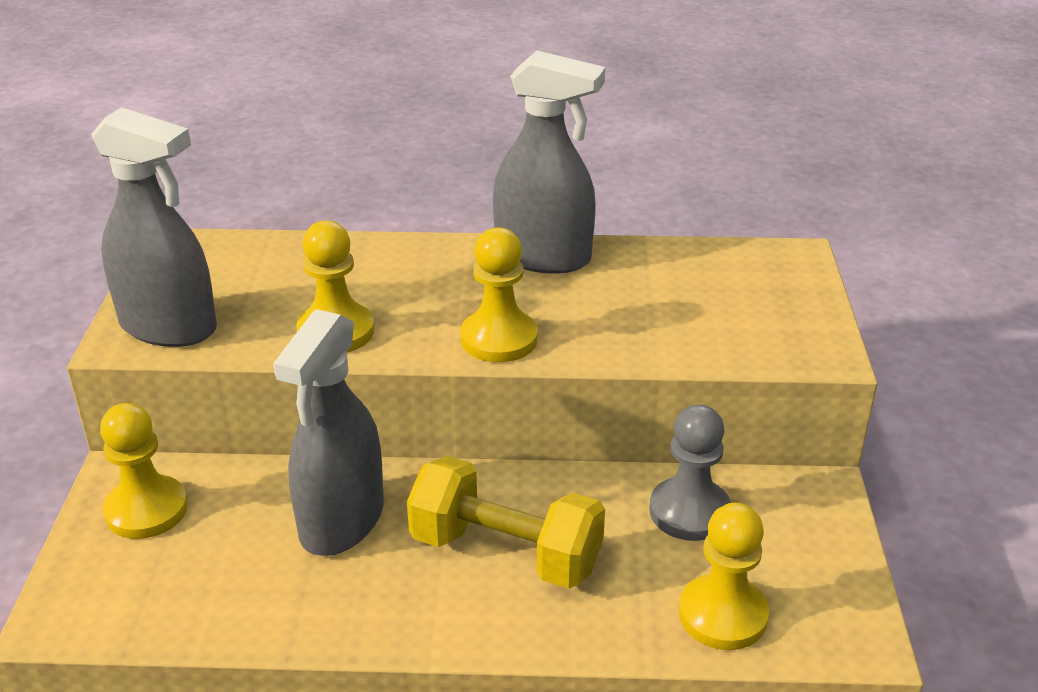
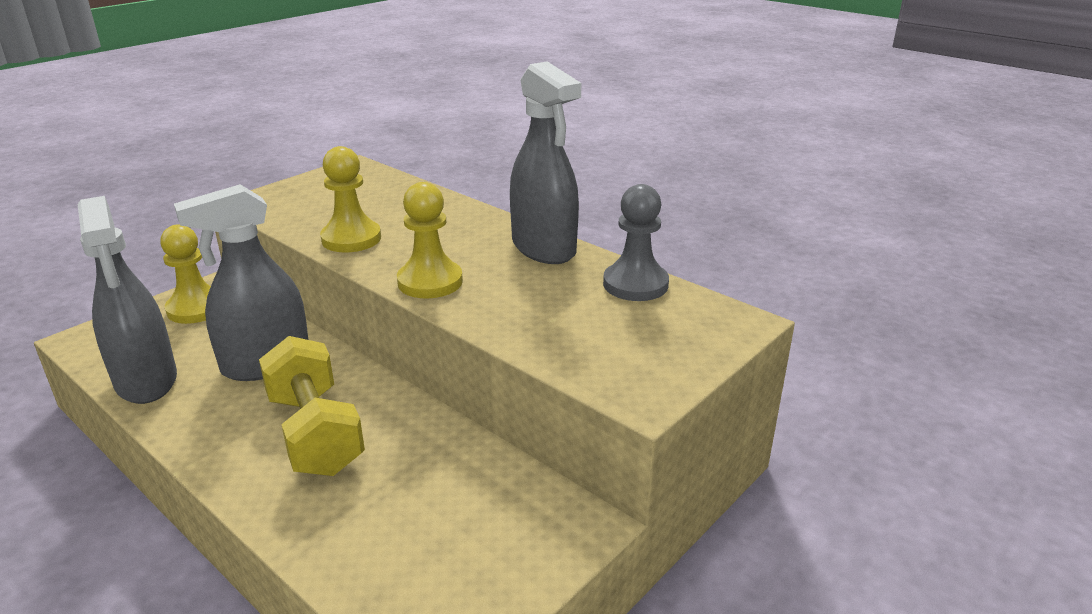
camera: 40 degrees right, 5 degrees down
grey spray bottle [91,107,217,347] -> grey spray bottle moved to [78,196,177,404]
grey pawn [650,405,731,541] -> grey pawn moved to [603,184,669,301]
yellow pawn [679,503,769,650] -> none

